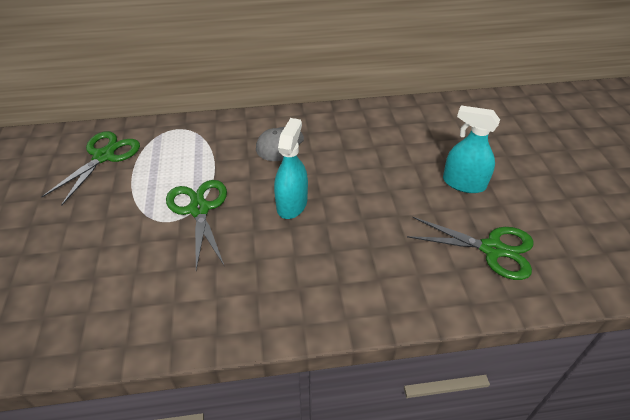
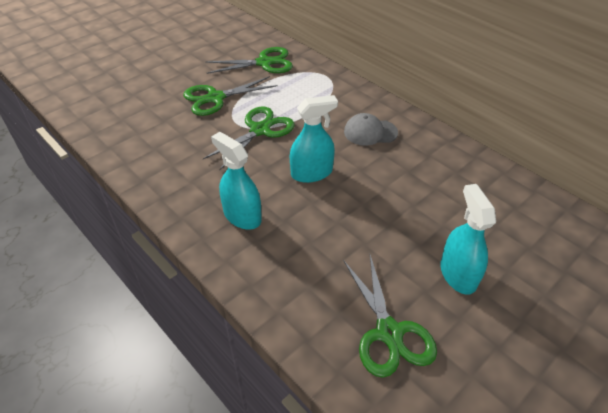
camera: 55 degrees right, 0 degrees up
none -> green scissors [183,76,278,116]
none -> turquoise spray bottle [211,132,262,229]

